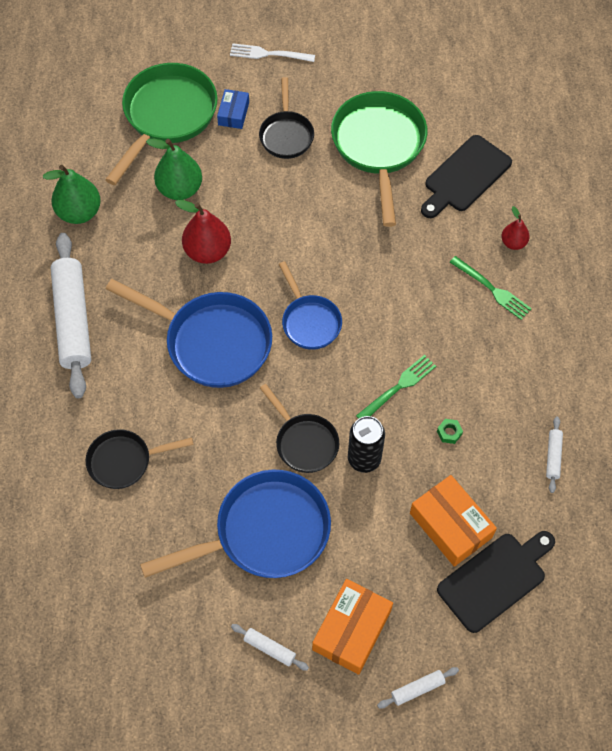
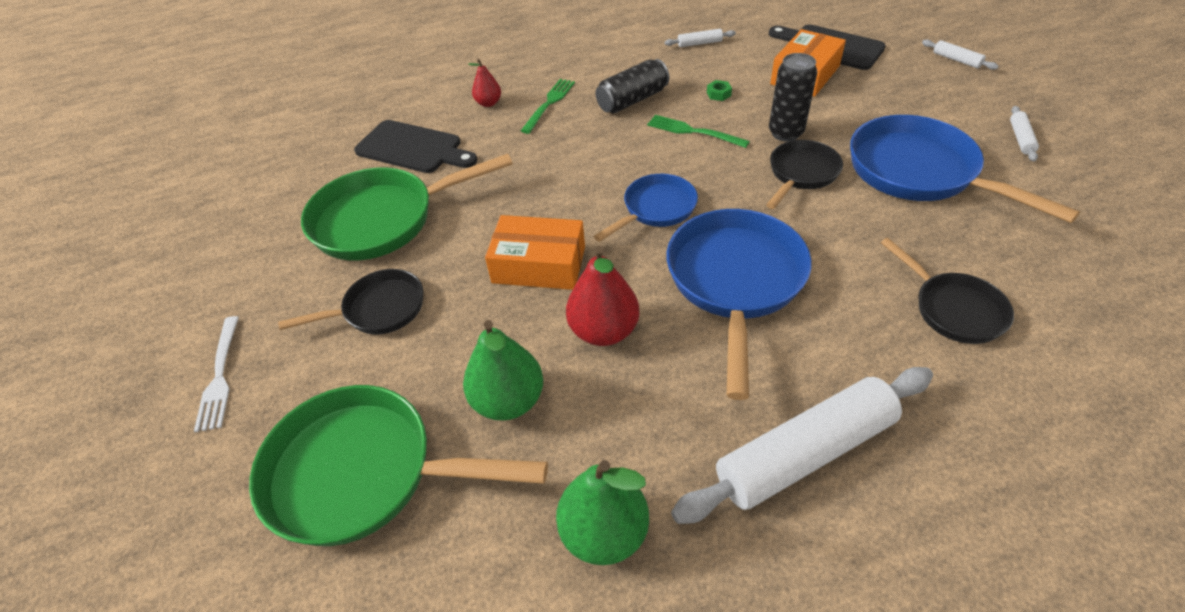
camera: 105 degrees left, 15 degrees down
blue box [217,89,249,129] -> none
orange box [312,579,393,675] -> orange box moved to [485,215,585,290]
none -> black can [595,59,669,113]

